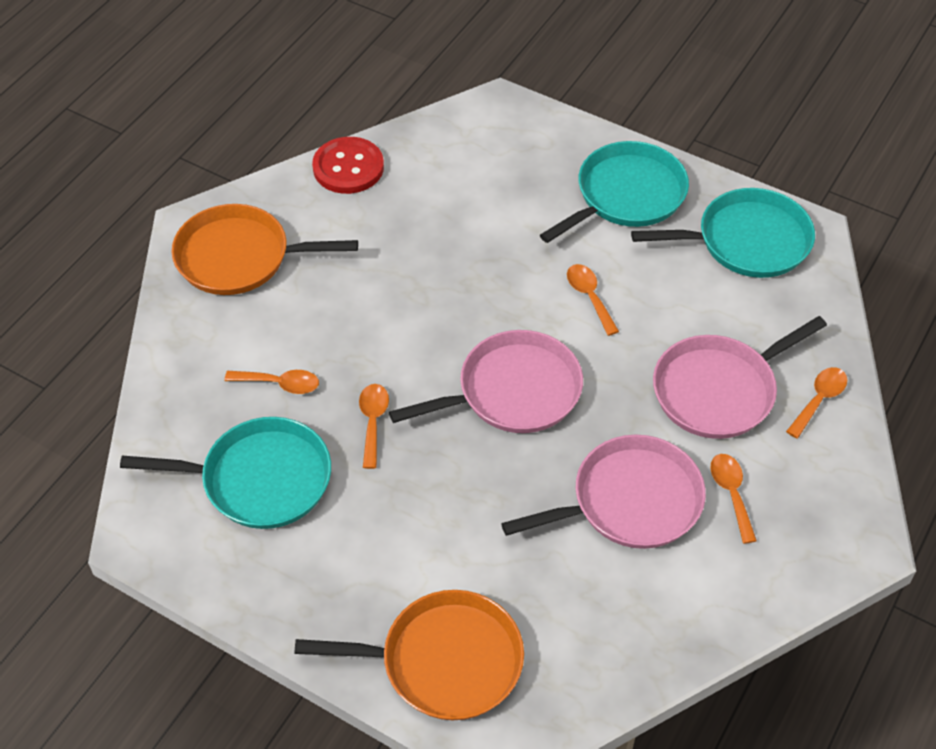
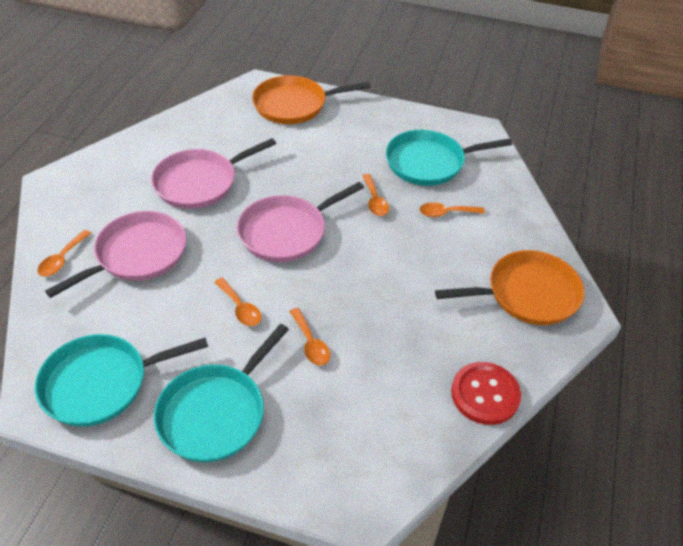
camera: 165 degrees right, 5 degrees down
orange spoon [710,454,757,544] -> orange spoon moved to [289,308,330,366]

